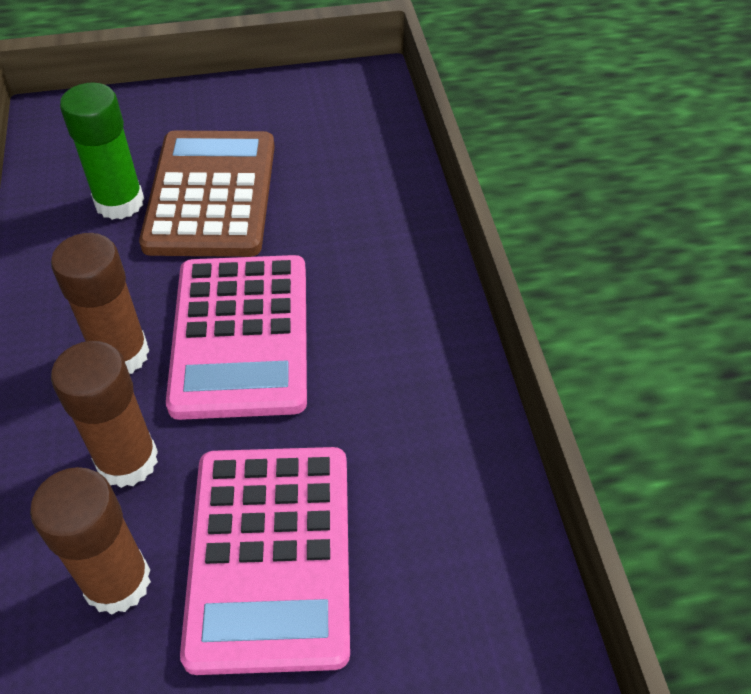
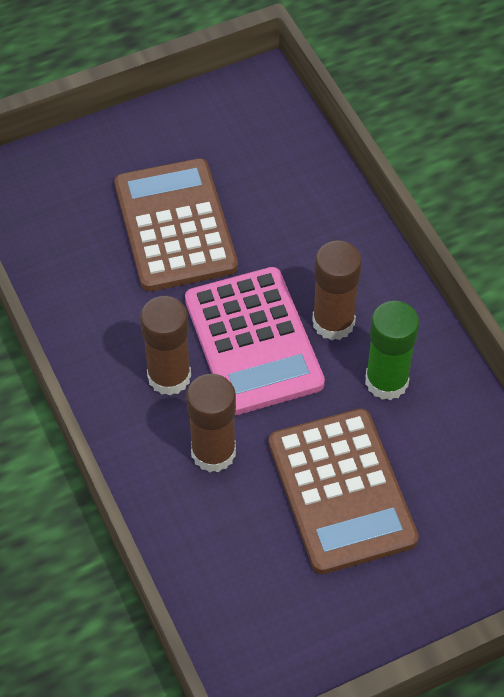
camera: 15 degrees left, 5 degrees up
brown glue stick [30,467,151,615] -> brown glue stick moved to [312,240,362,341]
green glue stick [60,83,144,220] -> green glue stick moved to [365,301,419,400]
pink calculator [180,447,350,675] -> brown calculator [269,409,419,574]

